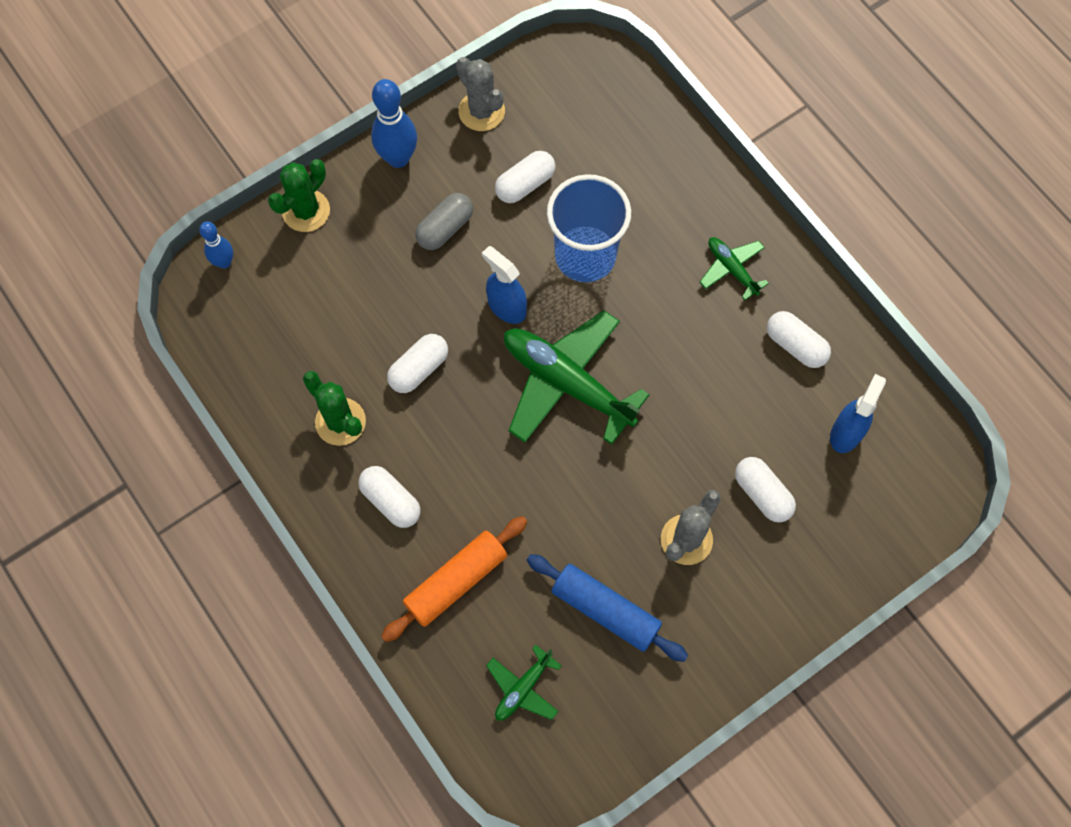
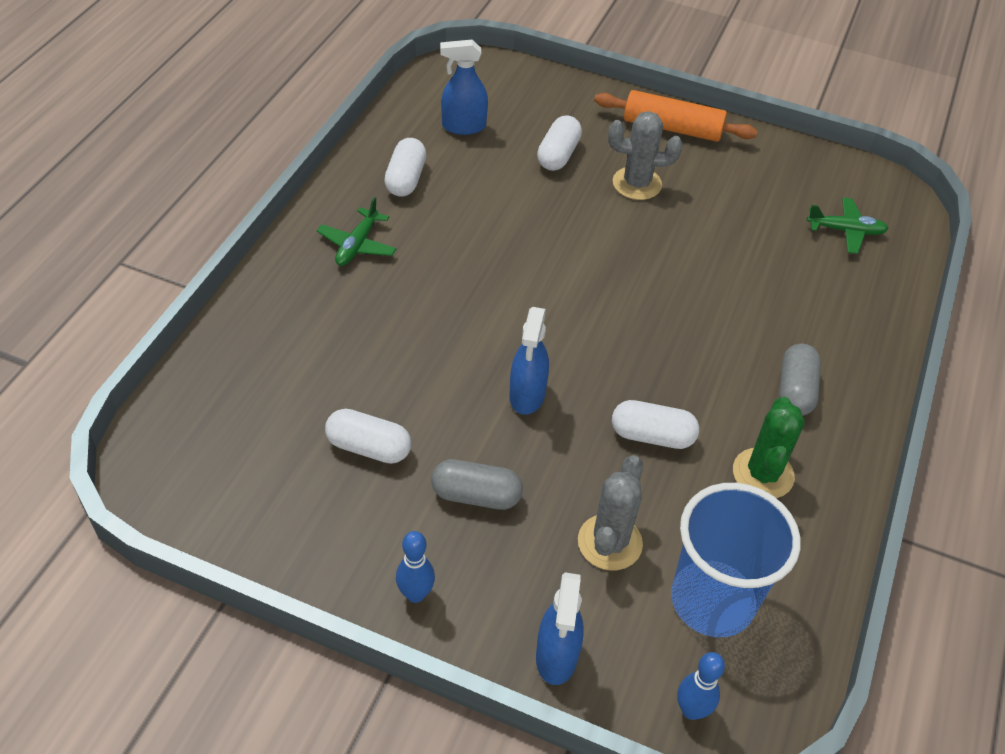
camera: 125 degrees left, 20 degrees down
green cactus [268,159,330,232] -> blue spray bottle [536,572,584,685]
white capsule [358,466,421,528] -> grey capsule [779,343,821,416]
blue bowling pin [371,79,417,168] -> blue bowling pin [396,531,435,603], size x0.60
orange rolling pin [381,516,527,642] -> orange rolling pin moved to [594,90,757,142]
grey cactus [456,57,505,131] -> grey cactus moved to [578,455,643,570]
green plane [504,311,650,445] -> none
blue rolling pin [527,554,688,662] -> none
blue cup [547,174,631,282] -> blue cup moved to [671,483,801,637]

